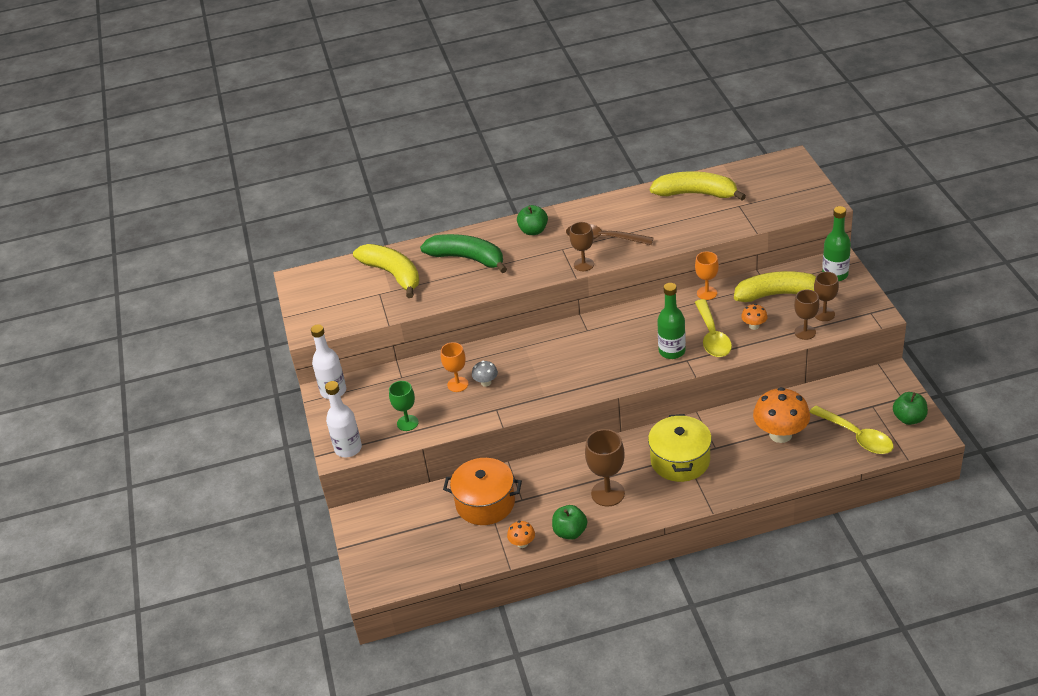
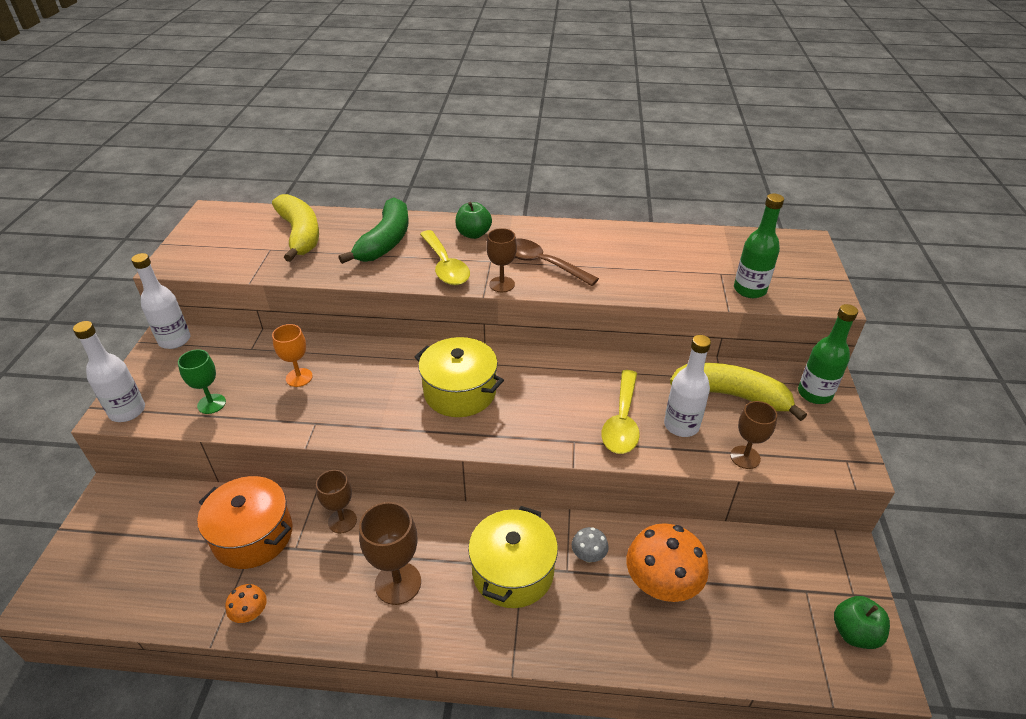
camera: 15 degrees right, 0 degrees up
green banana [420,234,507,273] -> green banana turned 60 degrees clockwise [338,197,409,264]
grey mushroom [472,361,498,387] -> grey mushroom moved to [572,527,609,563]
green apple [552,505,587,540] -> none
yellow banana [650,171,746,200] -> none
green bottle [657,283,686,359] -> green bottle moved to [734,194,784,298]
orange goblet [695,251,719,300] -> none
orange mushroom [741,304,768,330] -> white bottle [664,335,711,437]
yellow spoon [810,405,893,454] -> yellow spoon moved to [420,230,470,285]
brown goblet [814,272,839,321] -> brown goblet moved to [316,470,357,533]
none -> yellow pot [415,337,504,417]

